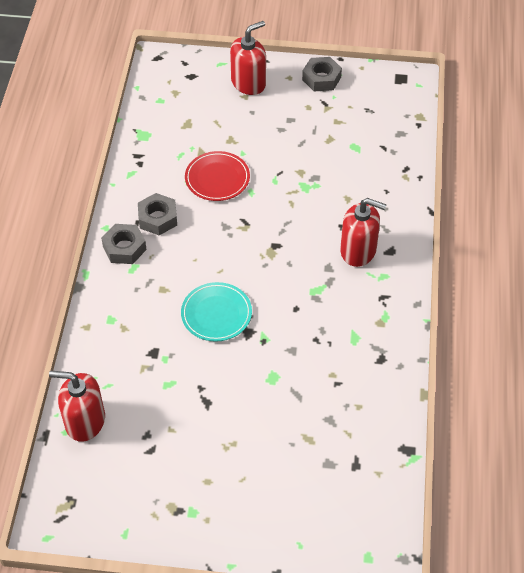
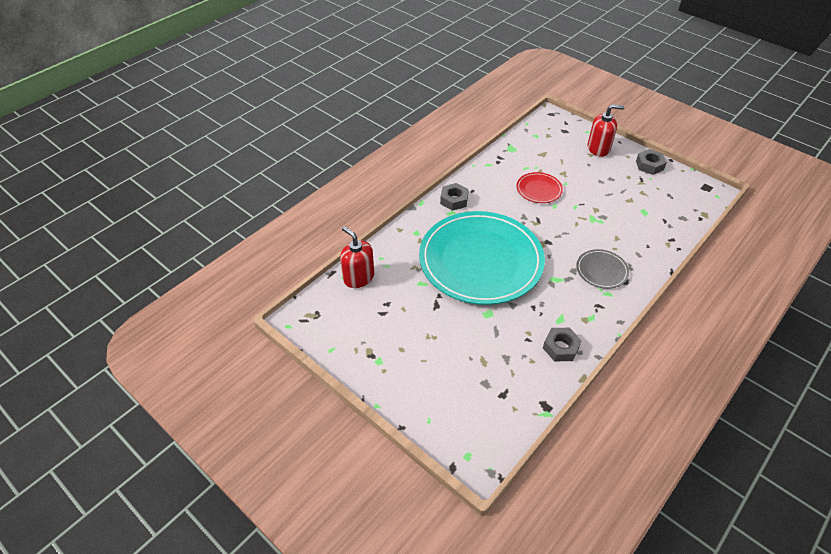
camera: 35 degrees right, 5 degrees down
grey nut [138,193,177,235] -> grey nut moved to [543,328,582,361]
turquoise plate [181,282,252,342] -> turquoise plate [419,211,545,305], size x2.44
red soap dispenser [340,198,387,267] -> grey plate [576,249,629,289]

